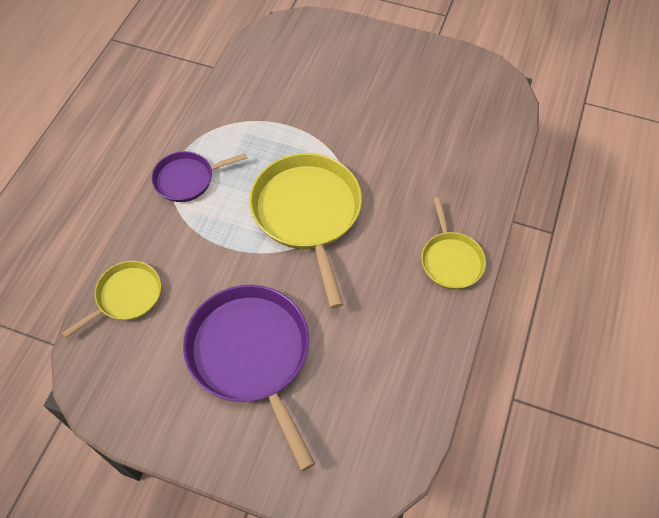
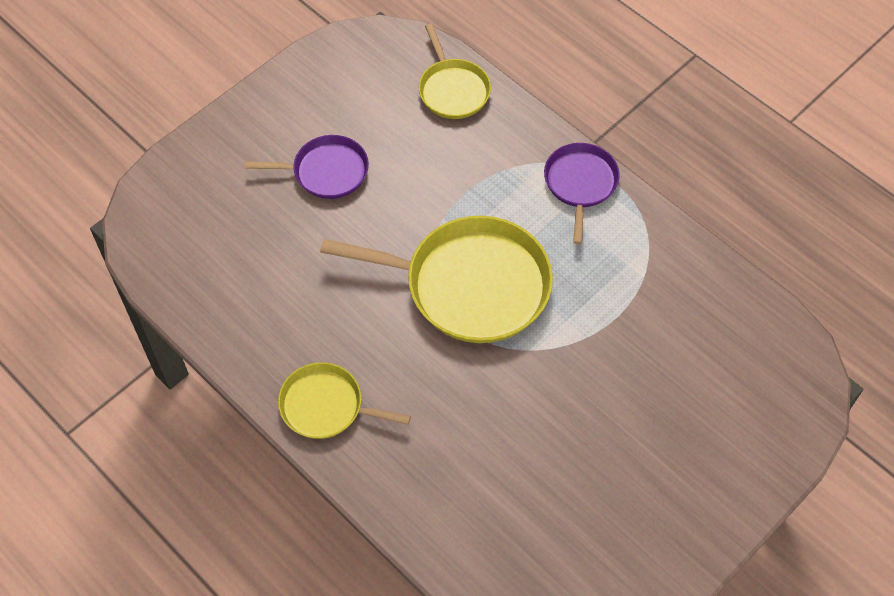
camera: 115 degrees right, 0 degrees up
purple pan [183,285,315,471] -> purple pan [246,135,369,199], size x0.55

